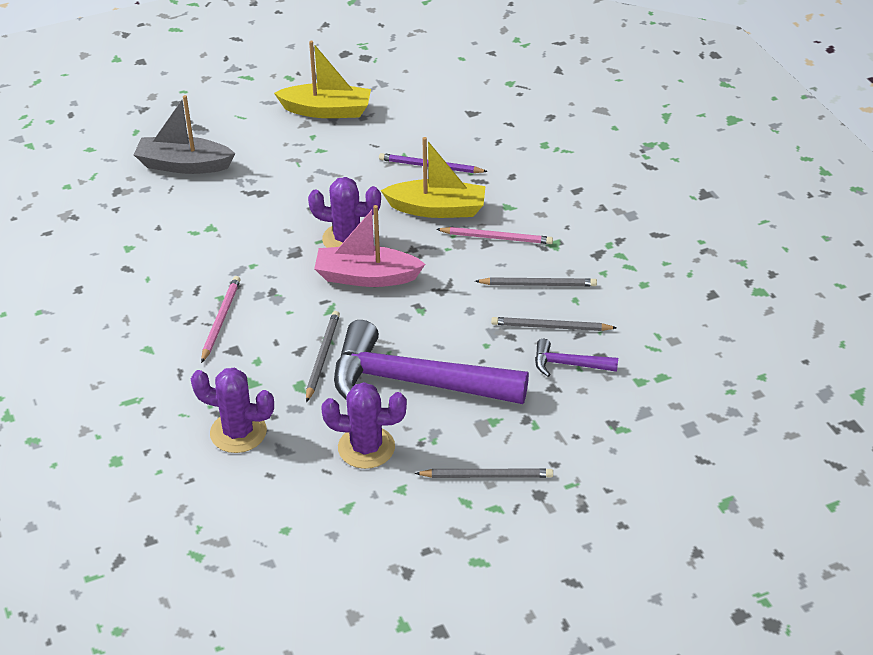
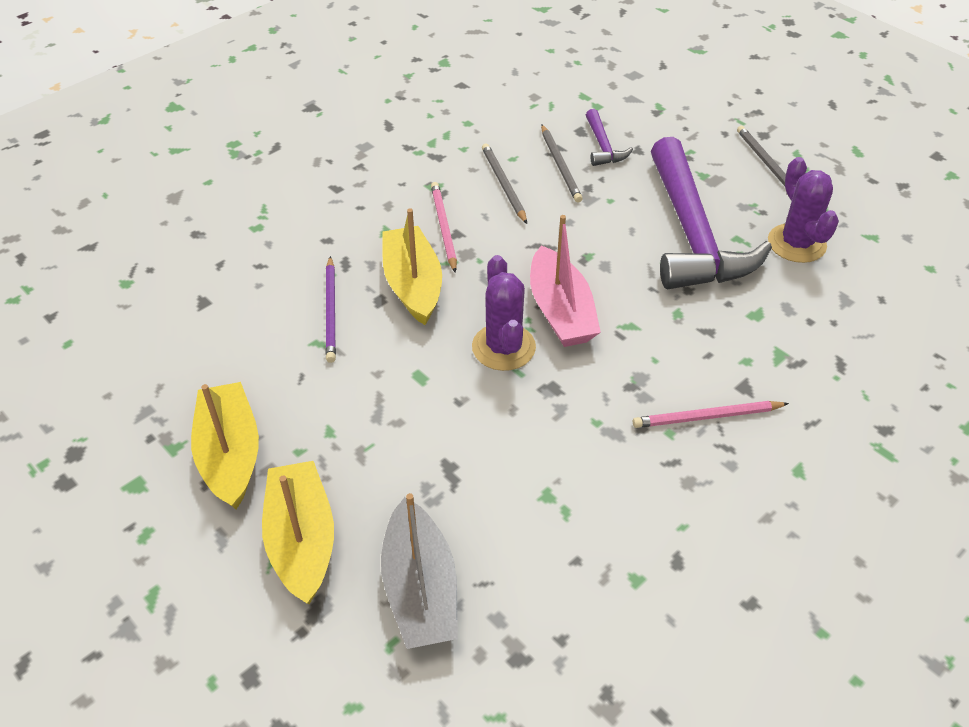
camera: 110 degrees left, 5 degrees up
purple cactus [191,367,274,453] -> none
grey pencil [306,311,340,402] -> none
none -> yellow boat [262,461,334,604]

